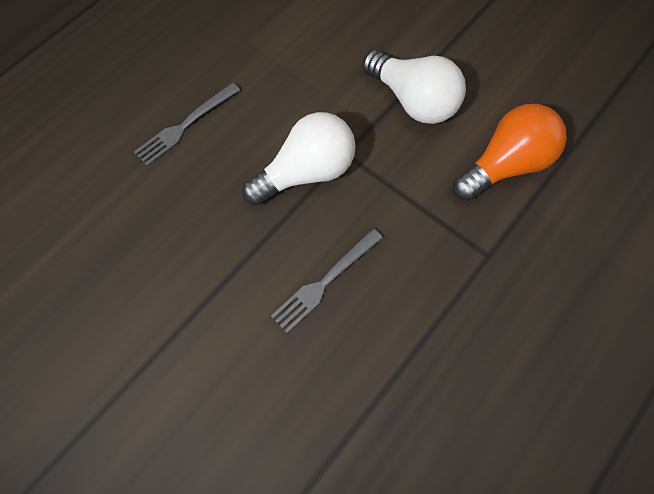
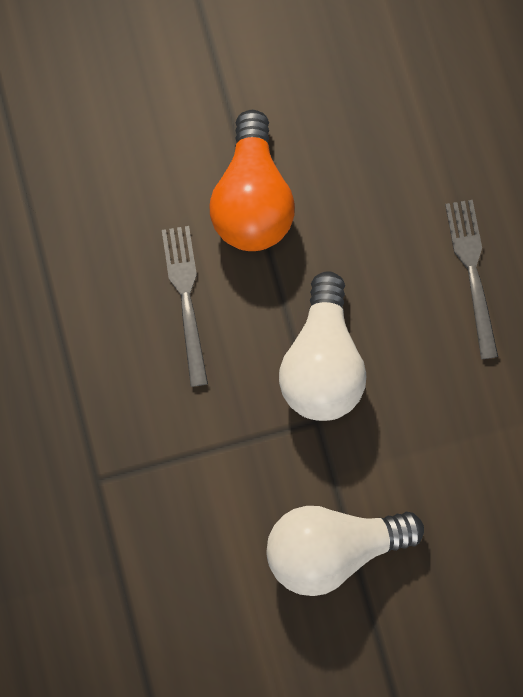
camera: 125 degrees right, 10 degrees up
orange light bulb [453,104,567,201] -> orange light bulb moved to [209,110,295,251]

